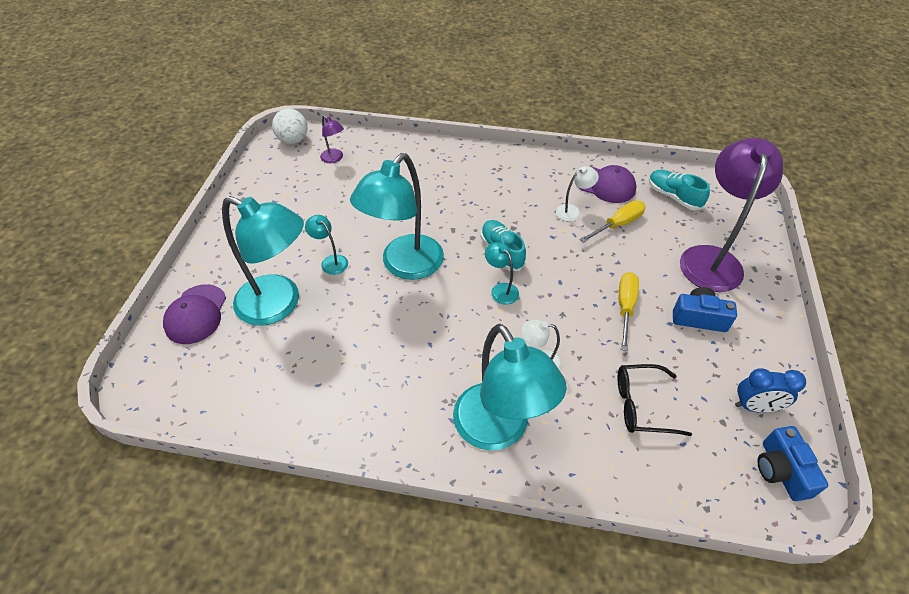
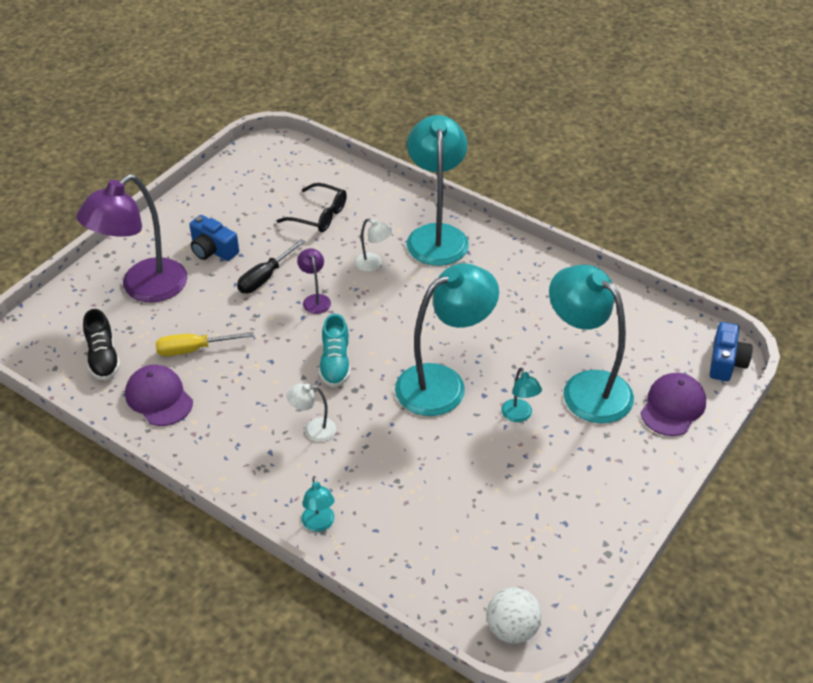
camera: 155 degrees left, 5 degrees down
purple lamp [320,115,344,163] -> purple lamp moved to [297,248,331,314]
turquoise lamp [485,242,519,305] -> turquoise lamp moved to [301,476,335,532]
white lamp [556,166,599,222] -> white lamp moved to [286,383,336,442]
yellow screwdriver [619,272,639,351] -> black screwdriver [237,239,305,293]
turquoise shoe [649,170,710,210] -> black shoe [83,309,120,381]
blue clock [735,368,806,413] -> none
blue camera [758,426,828,501] -> blue camera moved to [710,322,753,381]

